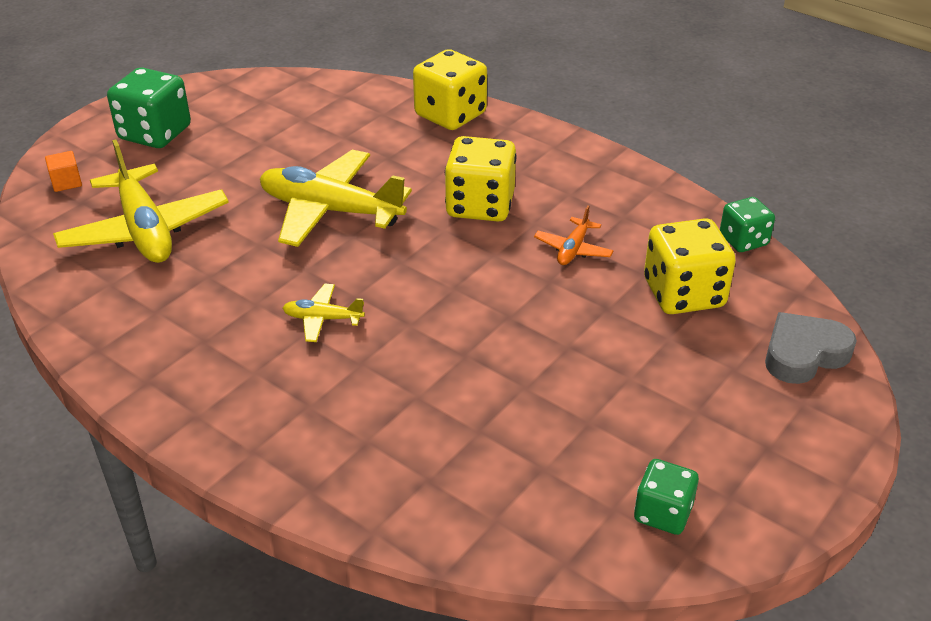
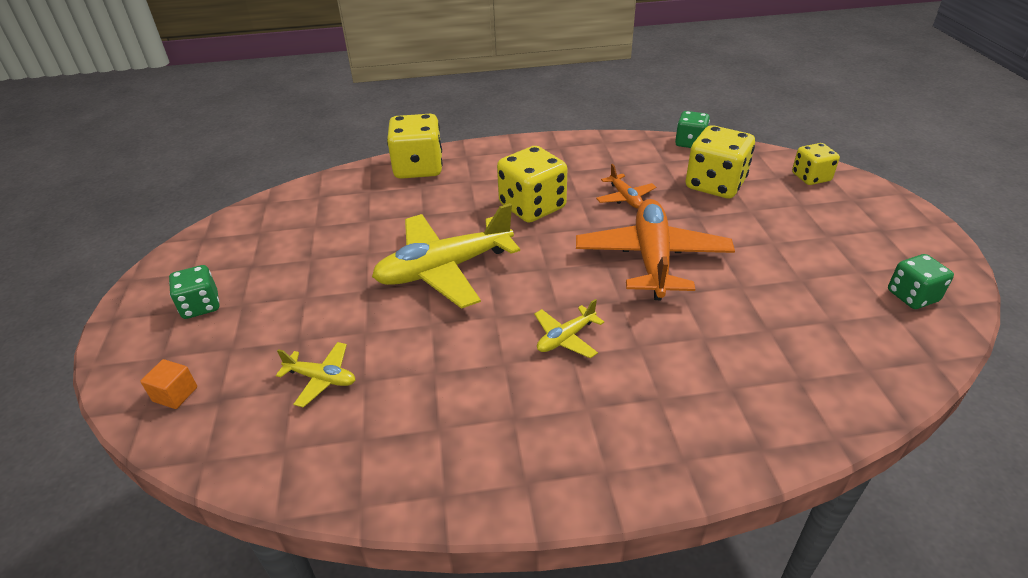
camera: 45 degrees left, 0 degrees up
yellow plane [53,139,229,263] -> yellow plane [276,342,355,408], size x0.47
green dice [107,67,191,148] -> green dice [169,265,219,319], size x0.60
grey heart [765,312,857,384] -> yellow dice [792,143,840,185]
none -> orange plane [576,199,735,300]

